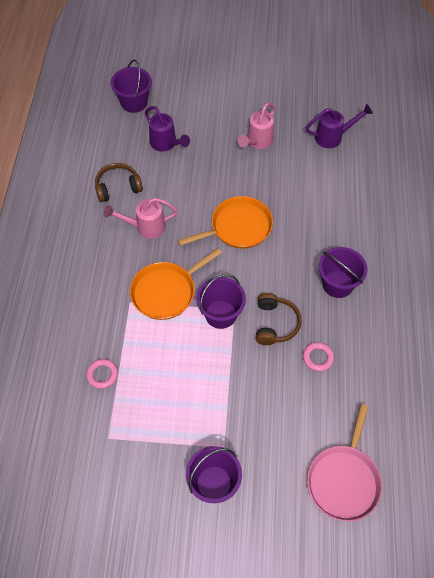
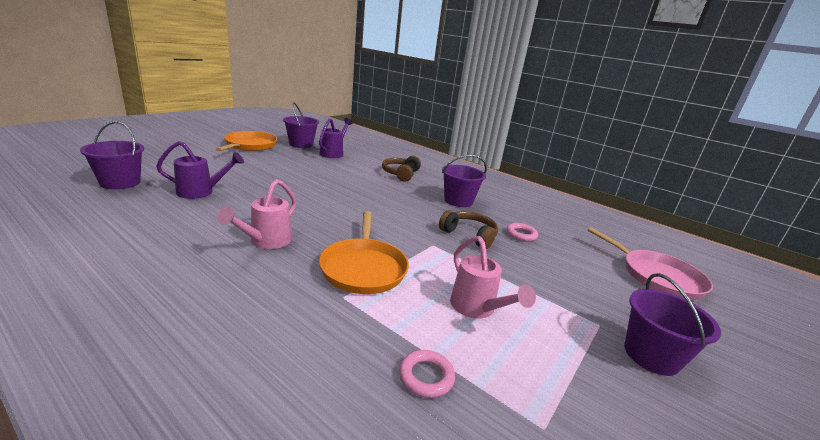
camera: 60 degrees left, 35 degrees down
brown headphones [95,163,143,202] -> brown headphones moved to [382,156,421,182]
orange pan [178,196,273,249] -> orange pan moved to [216,131,277,151]
purple bucket [196,274,246,329] -> purple bucket moved to [283,102,319,148]
pink watering can [238,102,275,149] -> pink watering can moved to [450,236,536,318]

